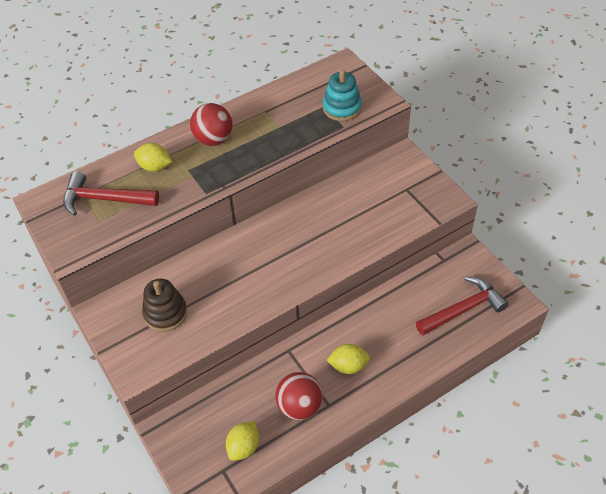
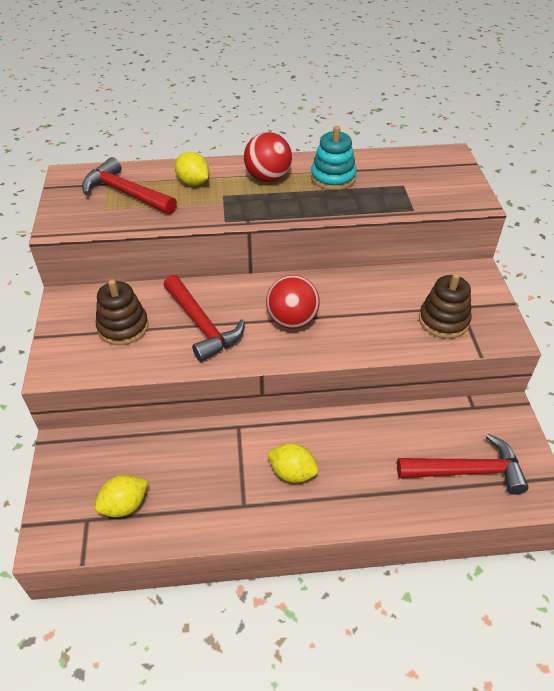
camera: 25 degrees right, 5 degrees down
red ball [276,372,323,420] -> red ball moved to [266,275,320,329]
turquoise stacking toy [323,70,362,121] -> turquoise stacking toy moved to [311,126,357,190]
none -> red hammer [164,275,245,362]
none -> brown stacking toy [419,273,472,339]

